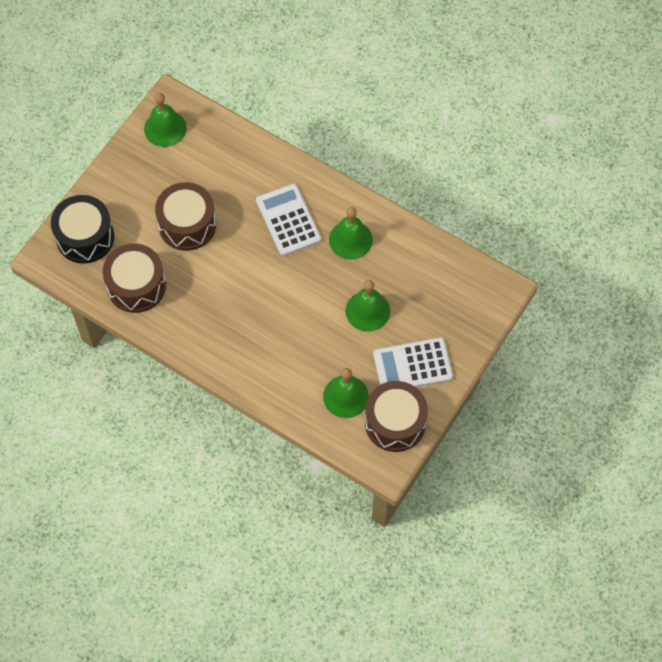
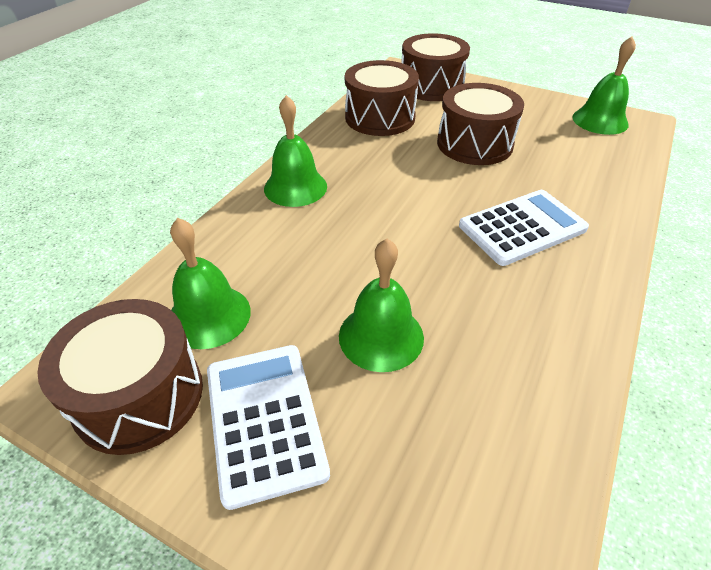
camera: 85 degrees right, 20 degrees down
black drum [51,195,114,264] -> brown drum [401,33,470,101]
green bell [329,207,373,260] -> green bell moved to [264,95,327,207]

